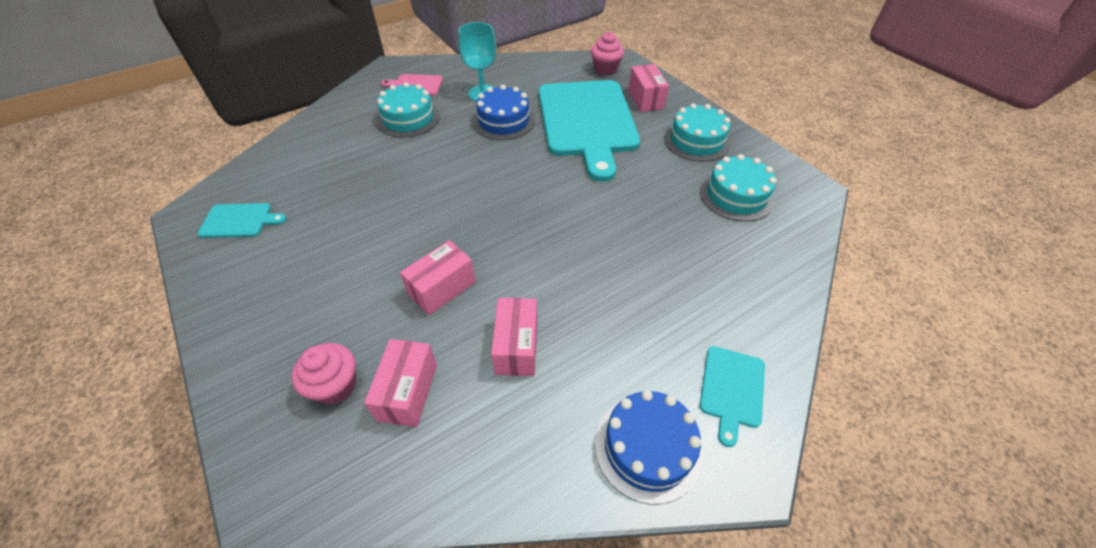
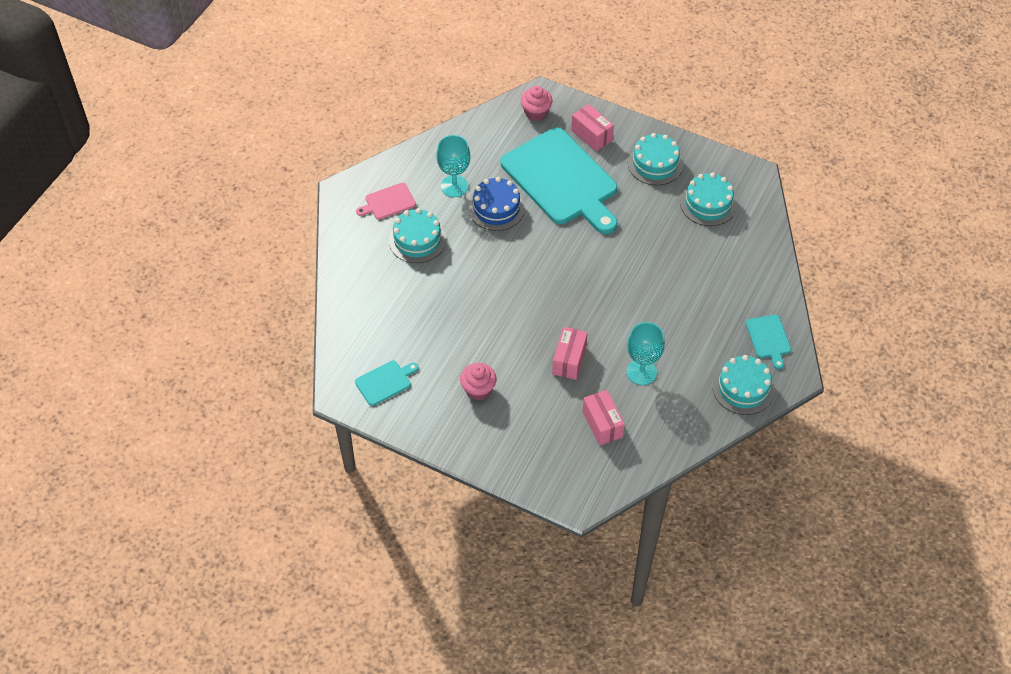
camera: 30 degrees left, 5 degrees up
pink cupcake [292,343,356,405] -> pink cupcake moved to [460,363,497,400]
pink box [491,298,538,376] -> turquoise goblet [627,322,665,385]
blue cake [595,390,702,504] -> turquoise cake [713,355,774,415]

